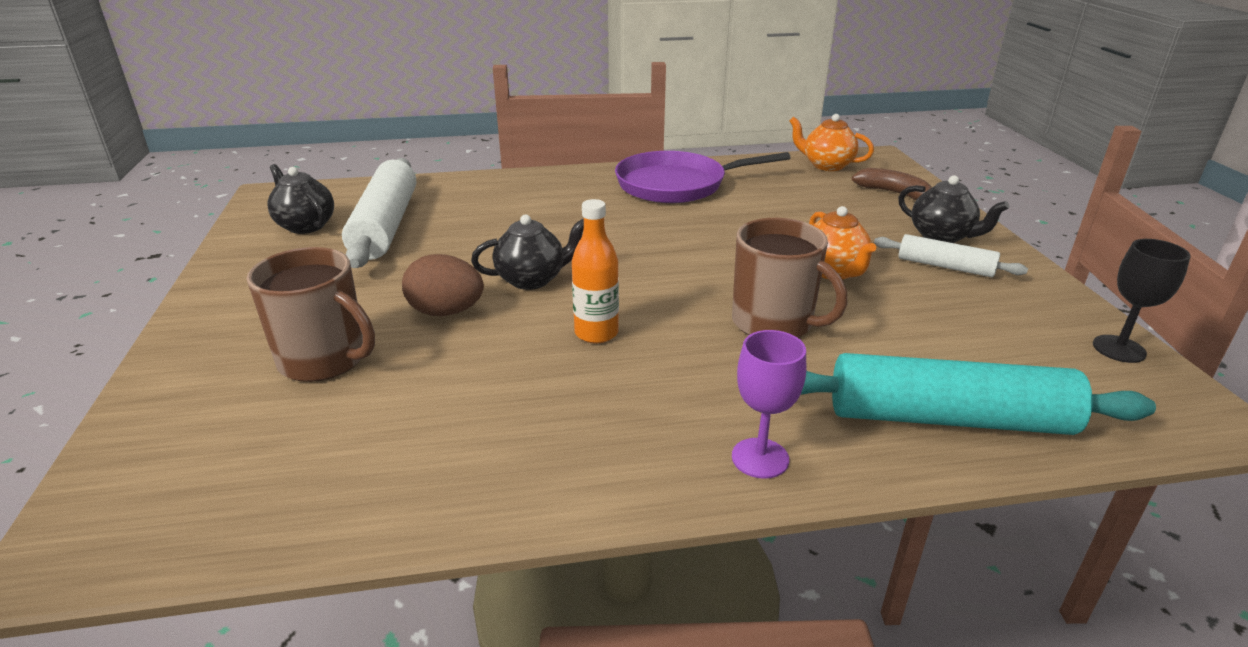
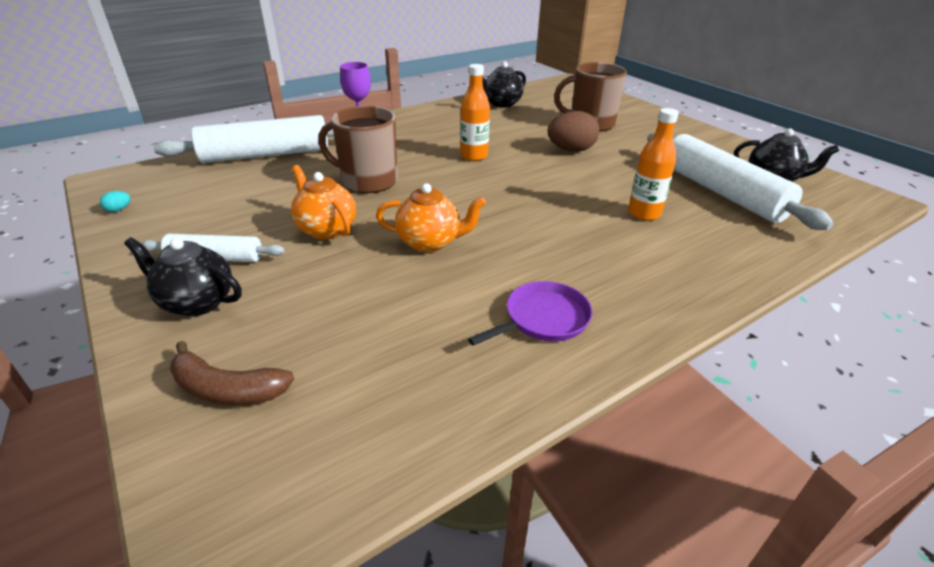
camera: 155 degrees right, 5 degrees up
black teapot [471,214,584,290] -> black teapot moved to [482,62,526,108]
purple pan [615,151,791,203] -> purple pan [468,281,593,346], size x0.56
orange teapot [789,114,874,171] -> orange teapot moved to [376,183,486,252]
turquoise rolling pin [801,353,1156,435] -> white rolling pin [154,115,334,163]
black goblet [1093,239,1191,363] -> turquoise egg [100,191,130,212]
none -> orange bottle [628,108,679,221]

